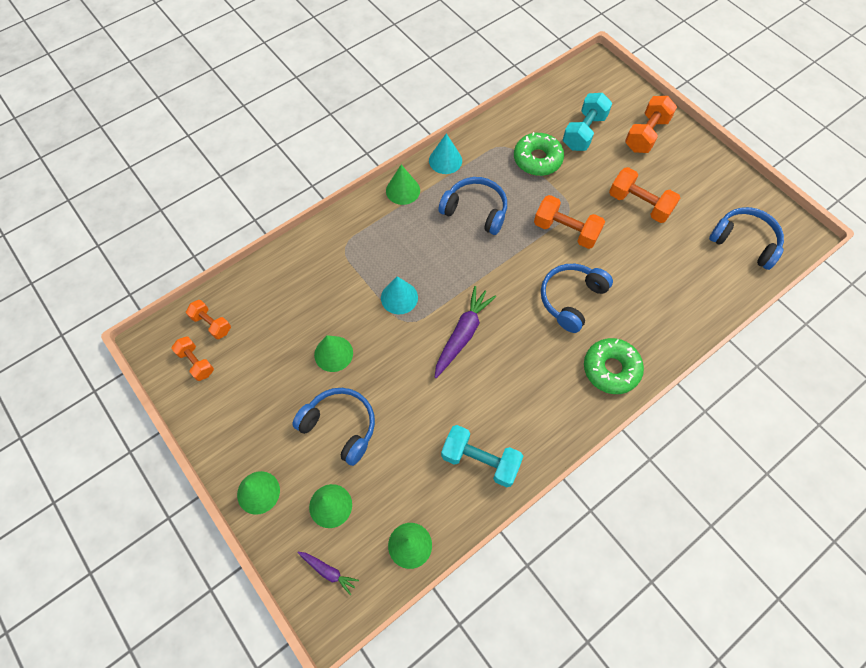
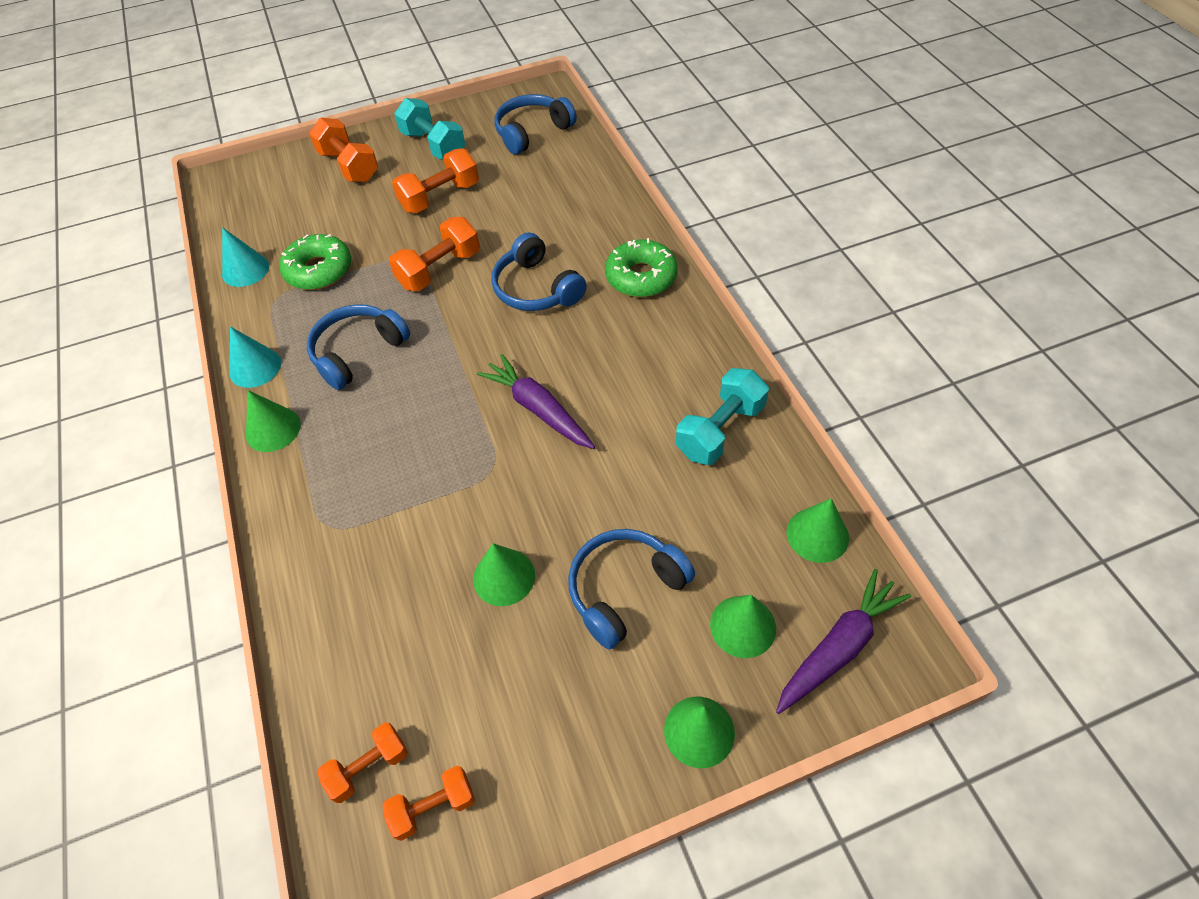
camera: 70 degrees left, 10 degrees down
purple carrot [298,552,359,595] -> purple carrot [776,569,911,714], size x1.84
turquoise cone [381,276,418,314] -> turquoise cone moved to [222,227,269,287]
turquoise dumbbell [563,93,612,151] -> turquoise dumbbell moved to [394,98,465,160]

